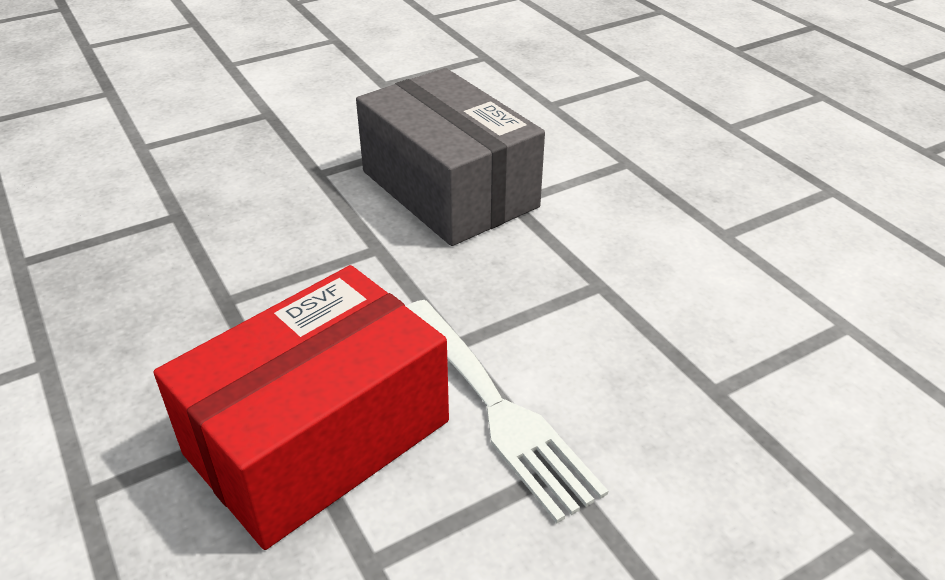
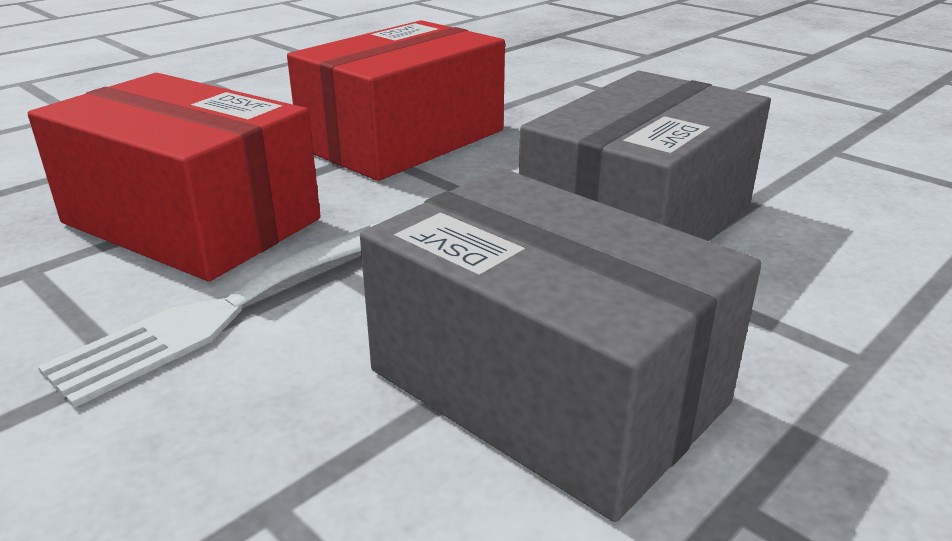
camera: 75 degrees right, 10 degrees down
none -> red box [287,20,505,181]
none -> grey box [360,168,762,522]

